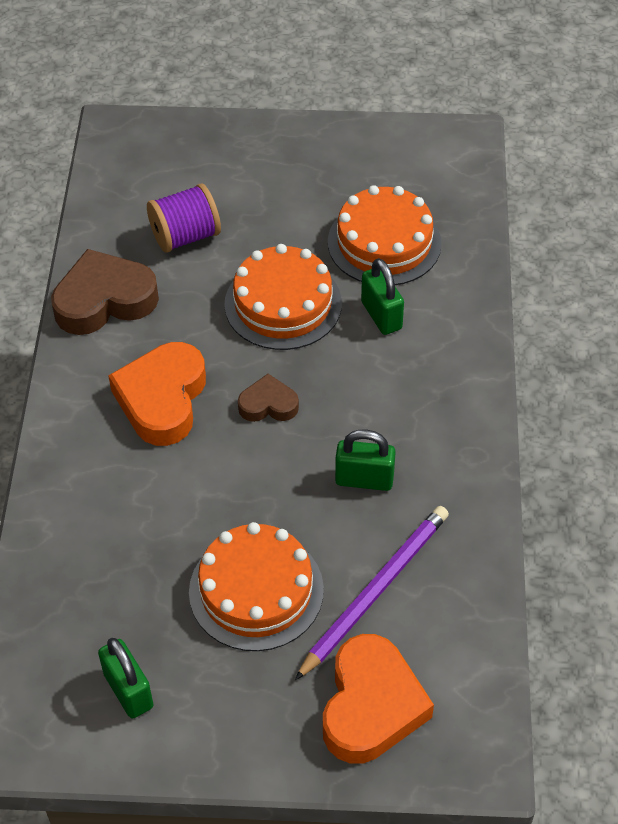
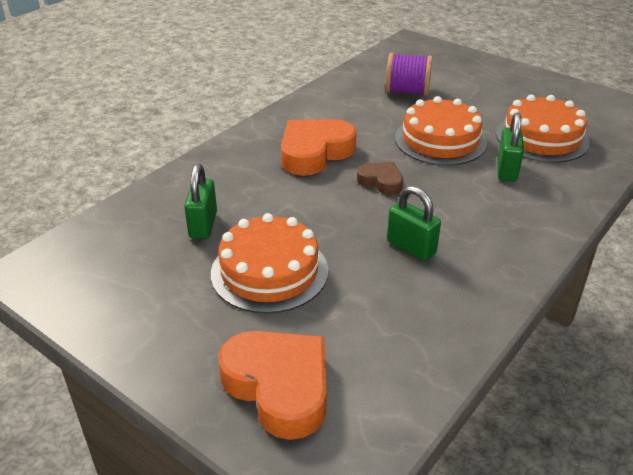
camera: 35 degrees right, 15 degrees down
brown heart [51,249,159,335] -> none
green padlock [98,638,154,718] -> green padlock moved to [184,164,217,239]
purple pencil [295,506,449,680] -> none
orange heart [323,634,434,764] -> orange heart turned 90 degrees counterclockwise [218,331,326,440]

